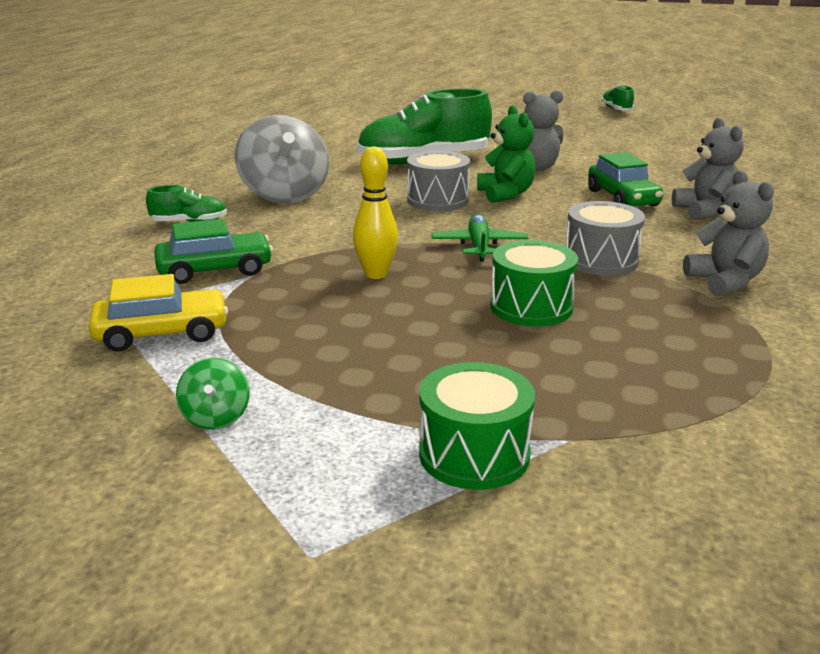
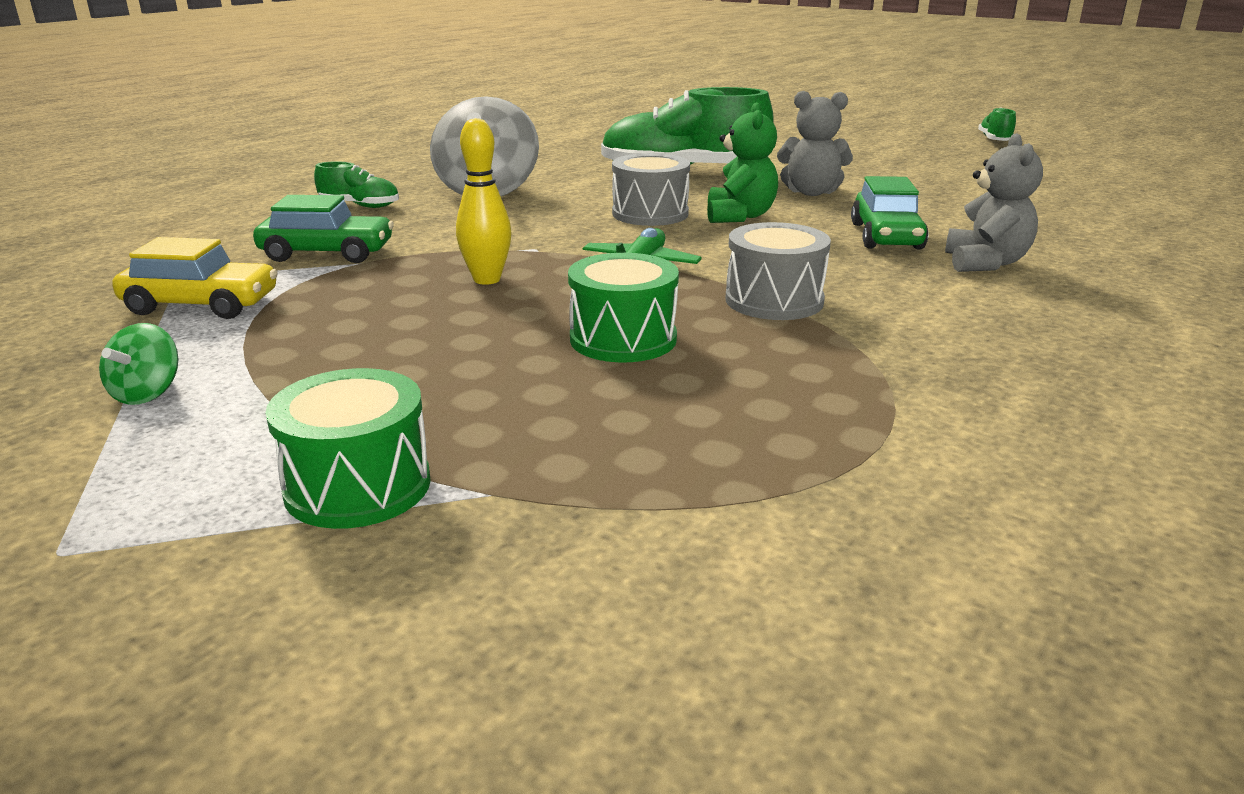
camera: 20 degrees right, 0 degrees up
grey teddy bear [683,170,774,296] -> none

